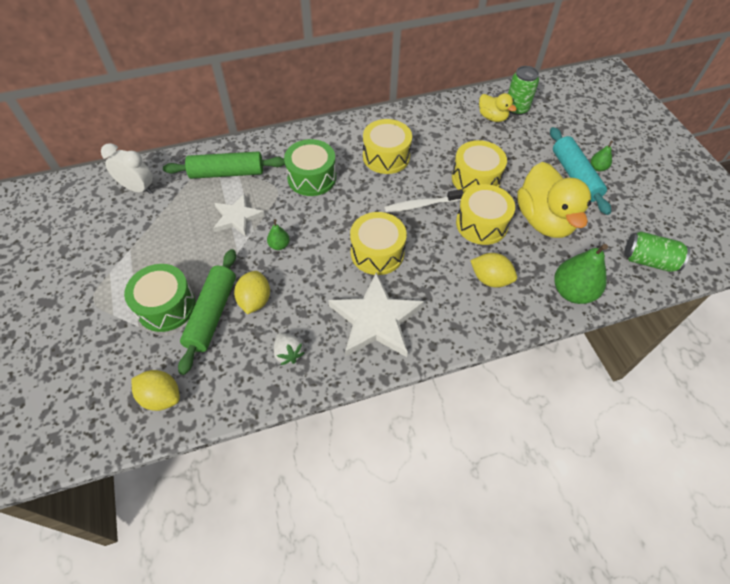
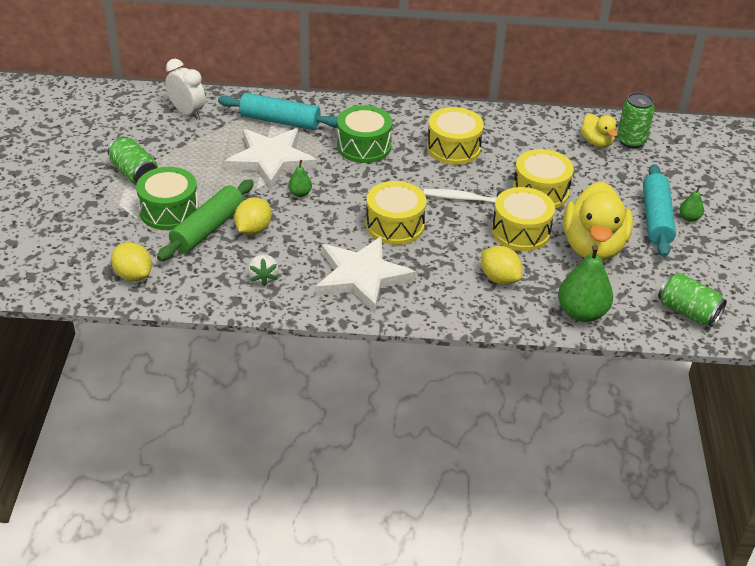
camera: 20 degrees right, 15 degrees down
green rolling pin [163,151,285,179] -> turquoise rolling pin [218,93,338,130]
white star [213,193,265,237] -> white star [225,128,317,189], size x1.63
none -> green can [108,137,158,185]

